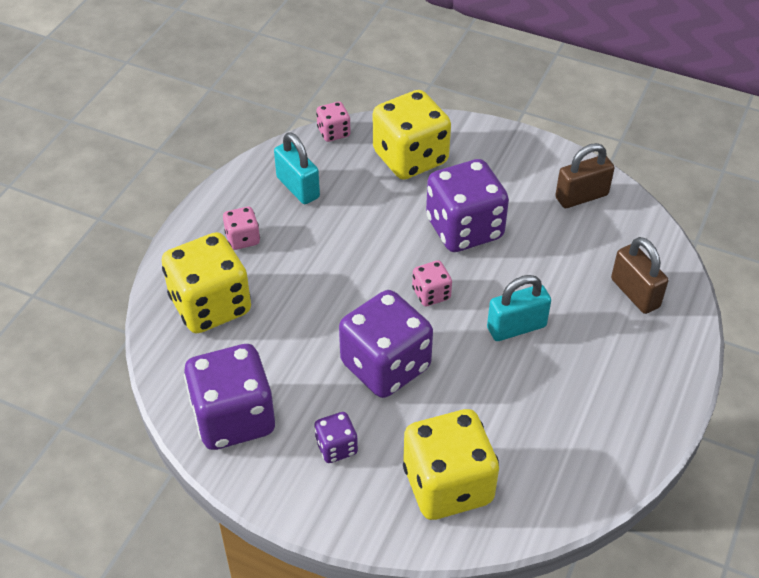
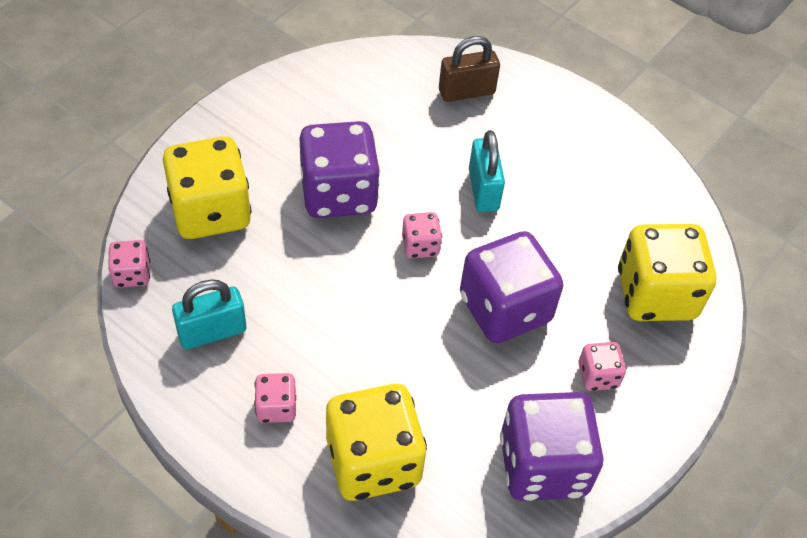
camera: 80 degrees left, 5 degrees up
purple dice [314,412,358,463] -> pink dice [578,342,626,391]
brown padlock [555,143,615,208] -> none

